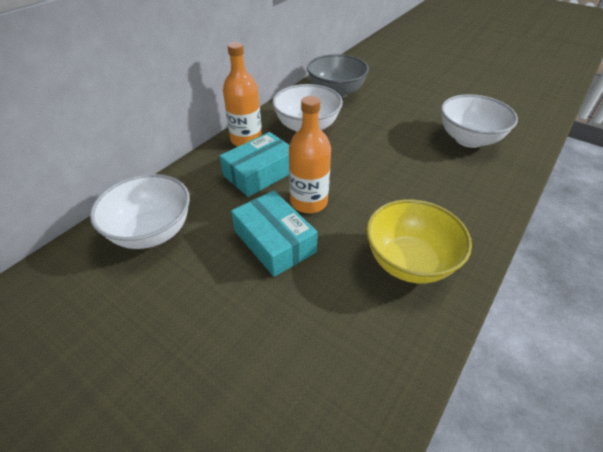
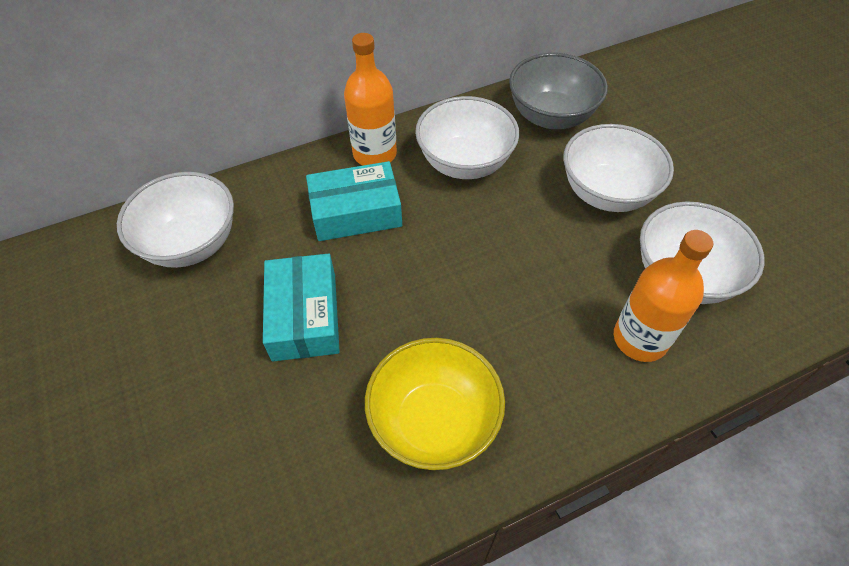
camera: 30 degrees right, 10 degrees up
orange bottle [289,96,331,213] -> orange bottle moved to [614,230,713,362]
none -> white bowl [563,124,674,212]

